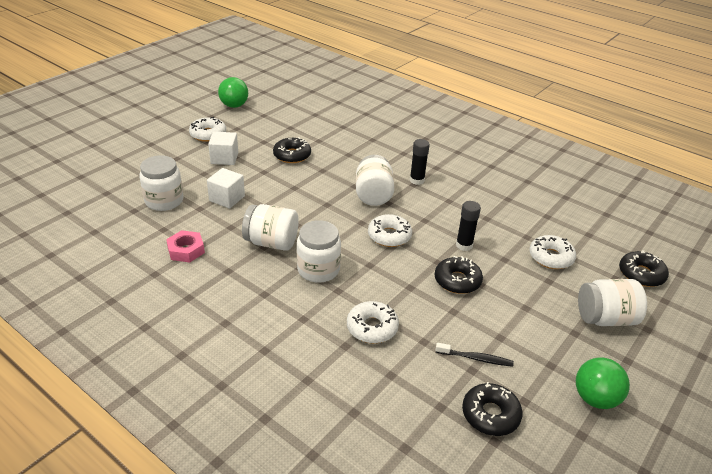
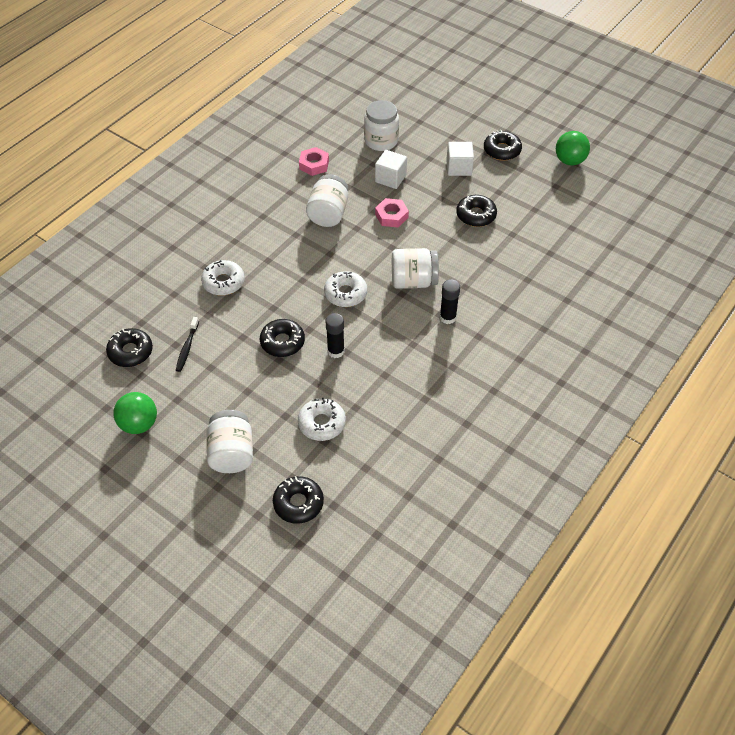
camera: 90 degrees right, 15 degrees up
white donut [189,116,226,142] -> black donut [484,130,522,161]
white jar [297,220,341,283] -> none
none -> pink nut [375,198,409,227]

